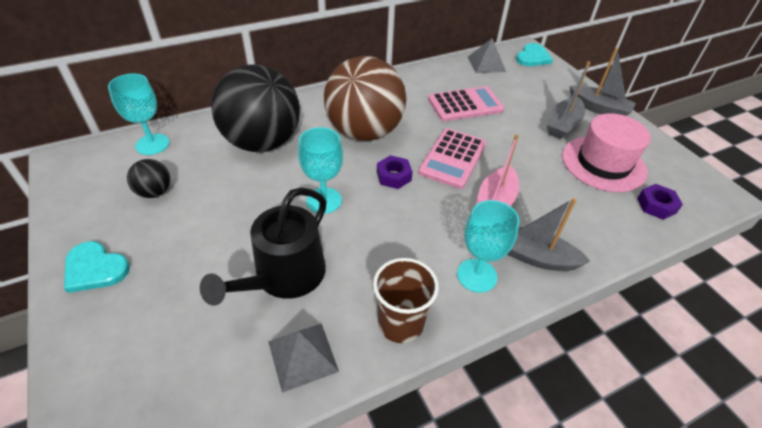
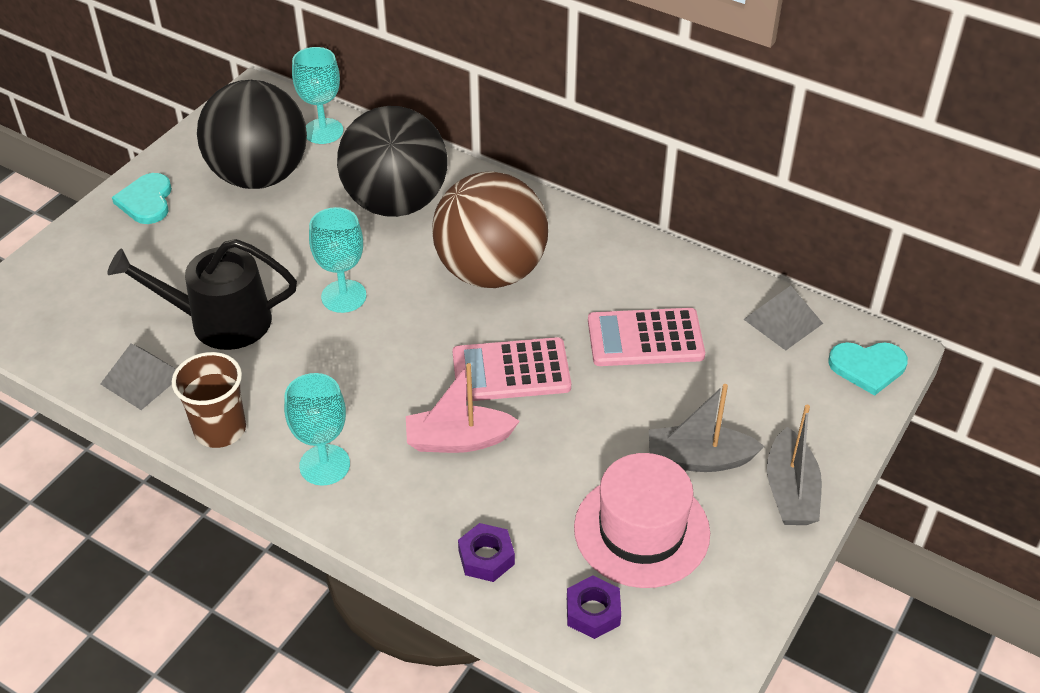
camera: 60 degrees right, 0 degrees up
black ball [127,159,170,198] -> black ball [197,80,307,189], size x2.38
purple nut [377,155,413,189] -> purple nut moved to [458,523,515,582]
pink calculator [428,86,505,121] -> pink calculator turned 135 degrees clockwise [588,308,705,366]
grey boat [507,198,590,271] -> none

